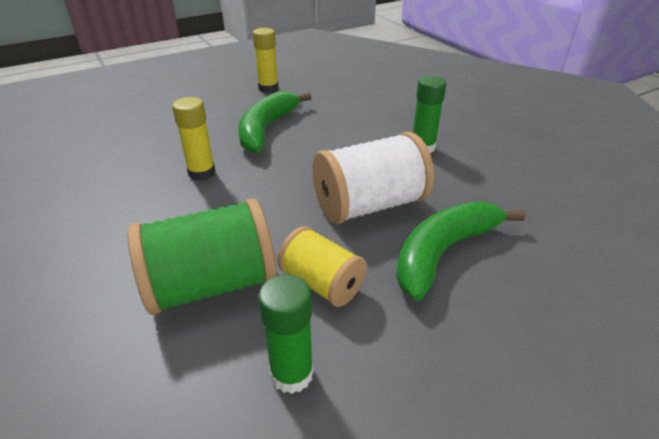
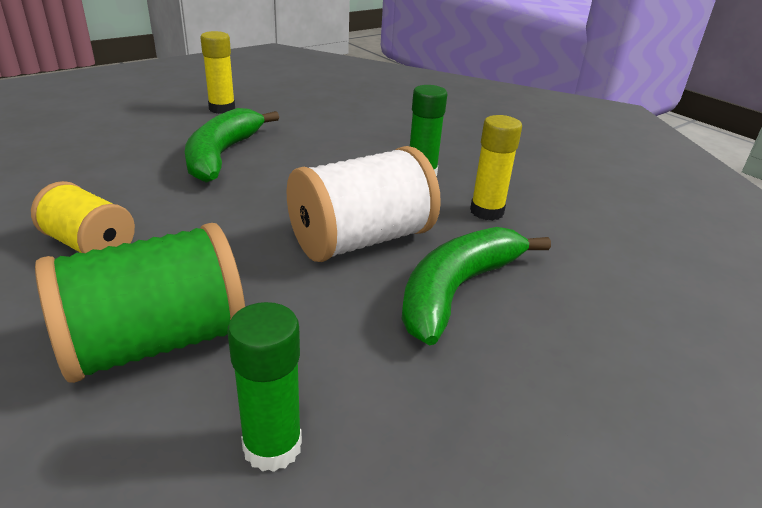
camera: 10 degrees left, 5 degrees down
yellow glue stick [172,97,215,181] -> yellow glue stick moved to [470,115,522,221]
yellow spool [277,226,367,307] -> yellow spool moved to [31,181,135,253]

